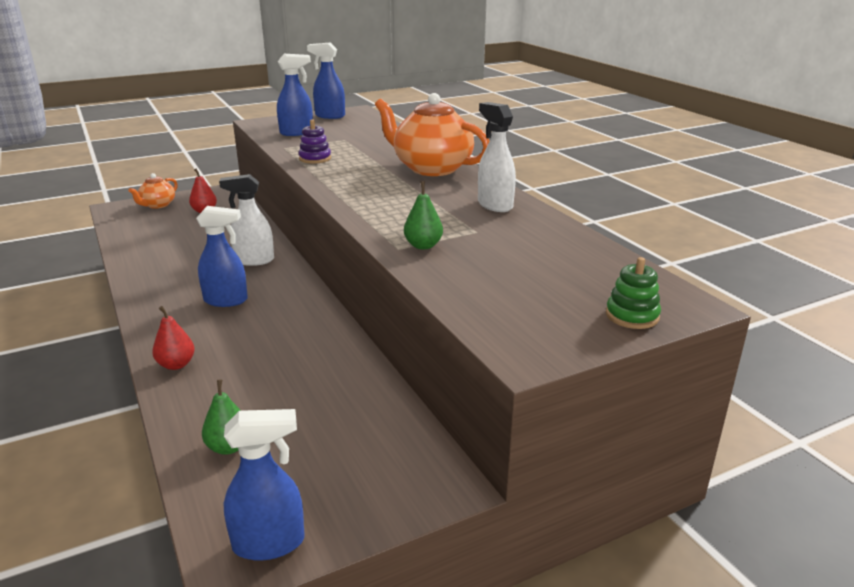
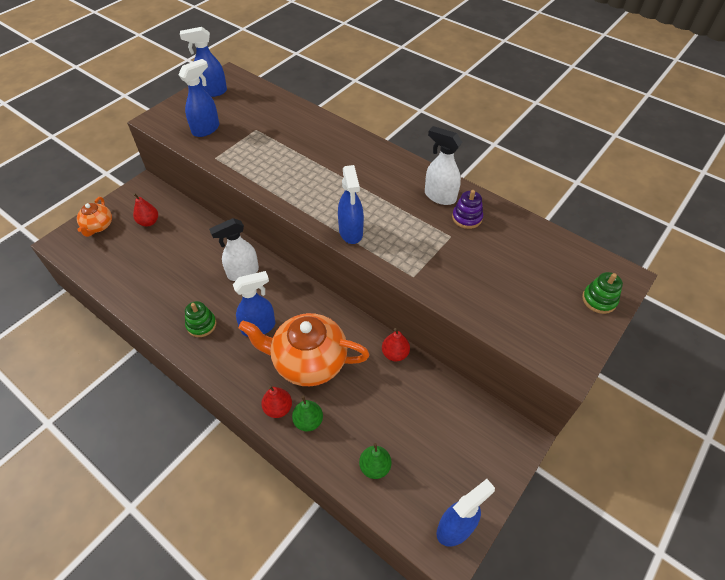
camera: 25 degrees left, 25 degrees up
purple stacking toy [298,119,331,164] -> purple stacking toy moved to [452,190,483,229]
orange teapot [375,93,489,176] -> orange teapot moved to [239,313,370,386]
green pear [404,181,443,249] -> green pear moved to [292,396,323,431]
none -> green stacking toy [185,301,217,337]
none -> blue spray bottle [338,165,364,244]
none -> red pear [382,328,410,361]

